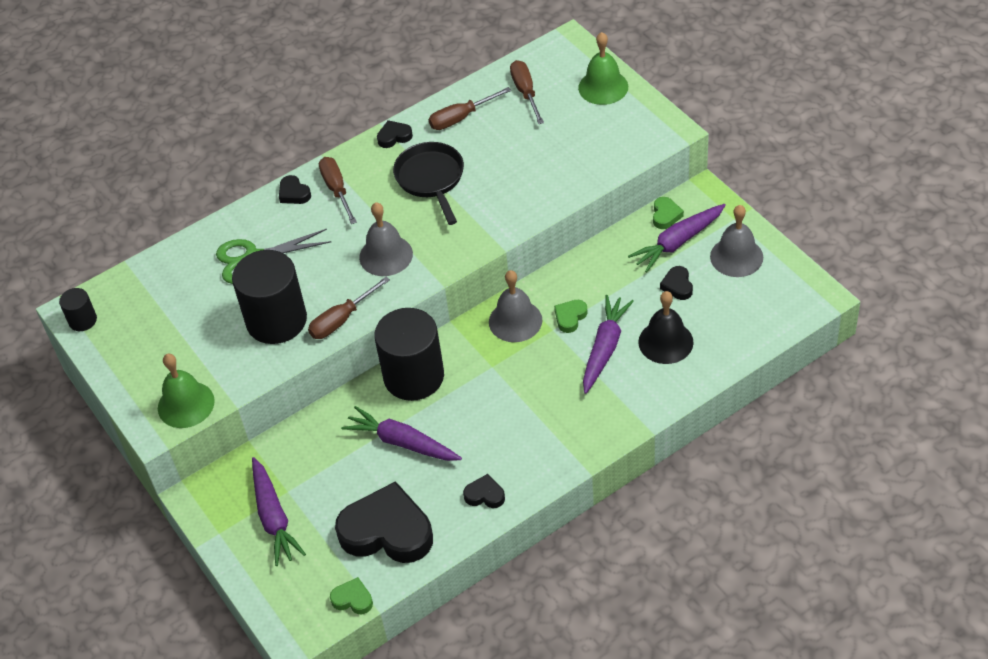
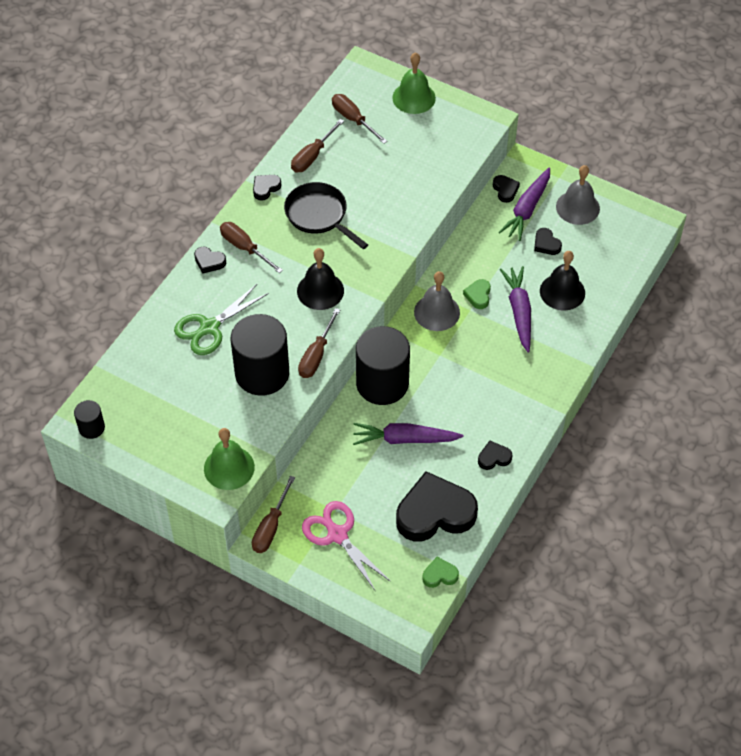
camera: 30 degrees left, 5 degrees up
purple carrot [252,457,306,566] -> pink scissors [302,501,391,592]
grey bell [359,202,413,276] -> black bell [297,248,344,310]
green heart [653,197,684,229] -> black heart [493,175,520,203]
none -> brown screwdriver [252,476,295,553]

